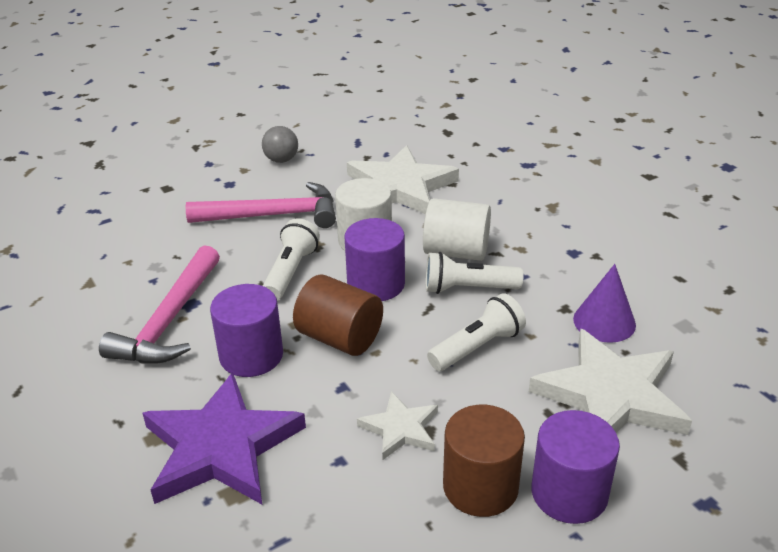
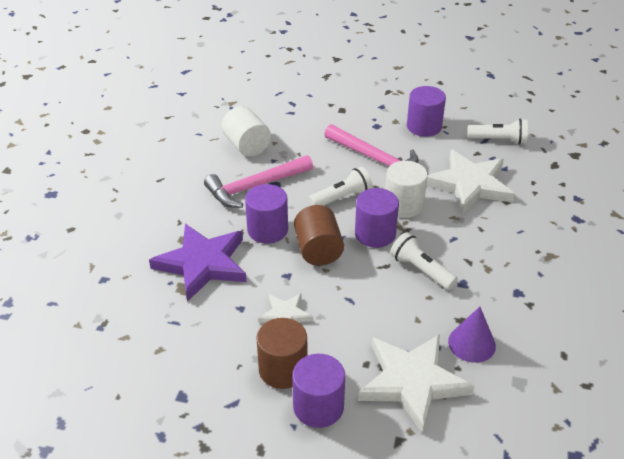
camera: 45 degrees right, 5 degrees up
grey ball [262,126,298,163] -> purple cylinder [407,86,446,137]
white cylinder [423,198,491,261] -> white cylinder moved to [221,106,271,157]
white flashlight [427,293,526,371] -> white flashlight moved to [467,119,528,145]

